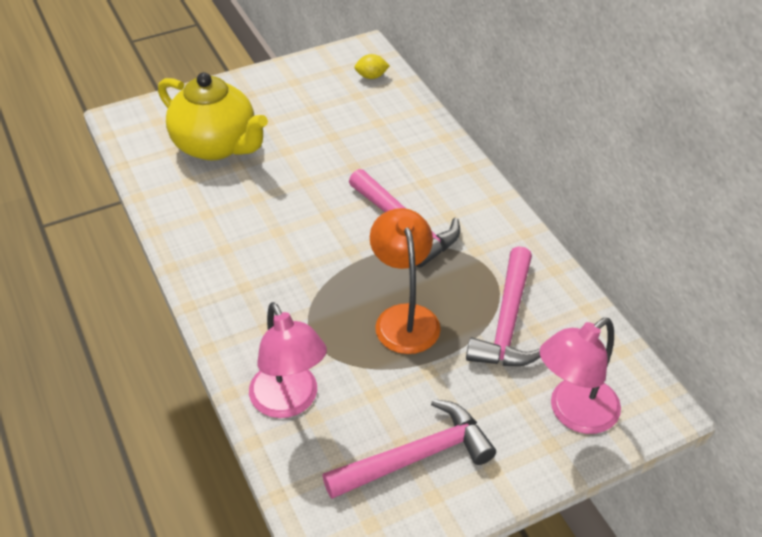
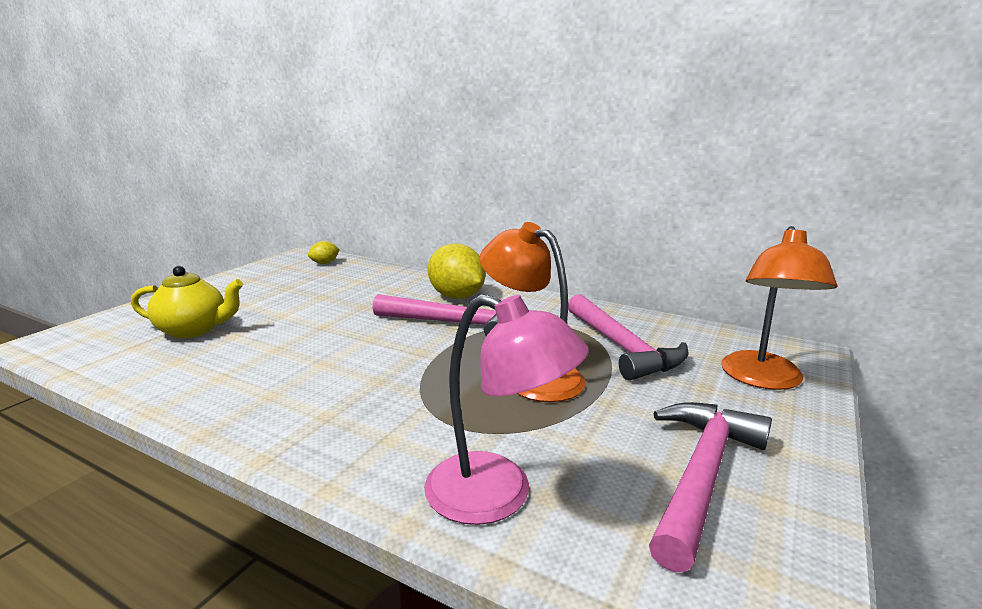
camera: 35 degrees left, 25 degrees down
yellow teapot [158,72,268,160] -> yellow teapot [131,266,243,339], size x0.66
pink lamp [539,318,621,434] -> orange lamp [721,226,837,390]
none -> yellow lemon [427,244,486,299]

